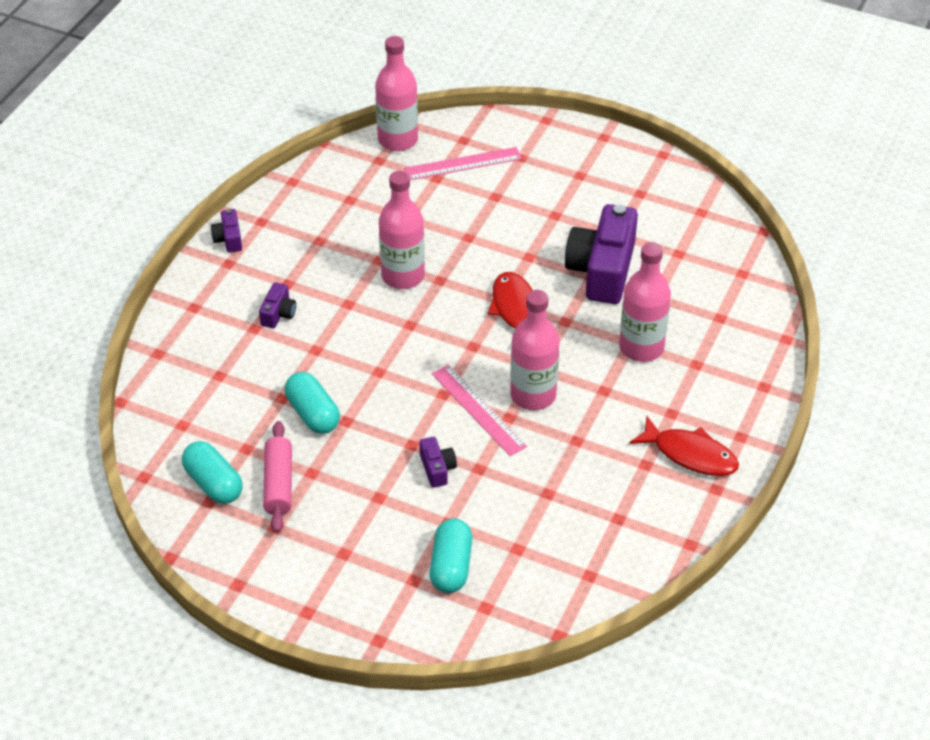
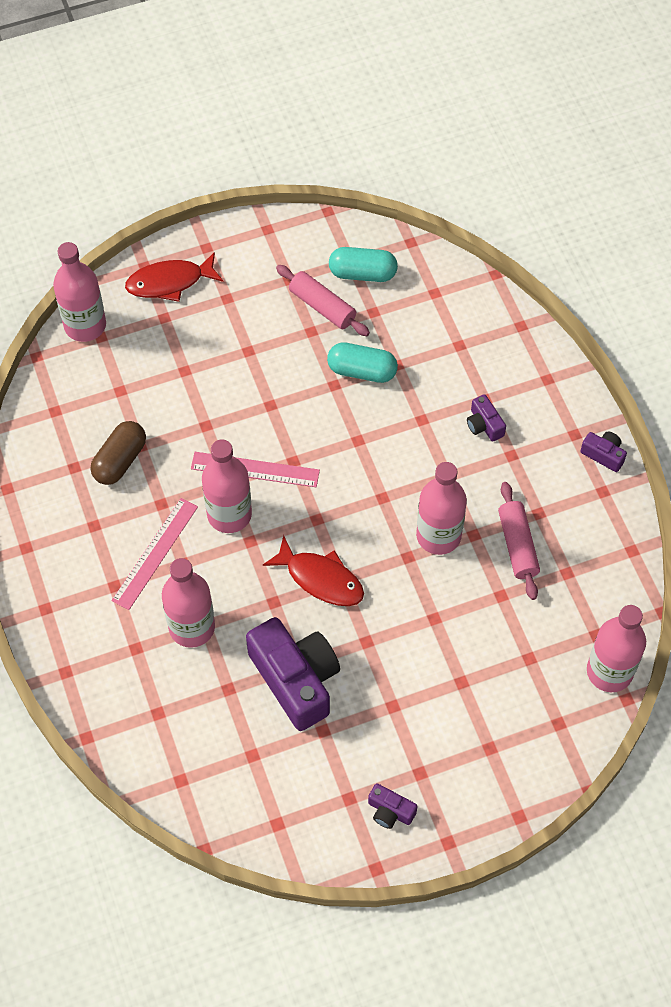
camera: 135 degrees right, 15 degrees up
pink ruler [404,147,522,180] -> pink ruler moved to [111,498,198,610]
purple camera [419,437,457,488] -> purple camera moved to [368,783,418,829]
turquoise capsule [430,518,472,593] -> none
red fish [629,416,739,476] -> red fish moved to [125,252,224,302]
none -> pink bottle [53,242,106,342]
none -> brown capsule [91,421,146,485]
none -> pink rolling pin [498,482,540,600]

